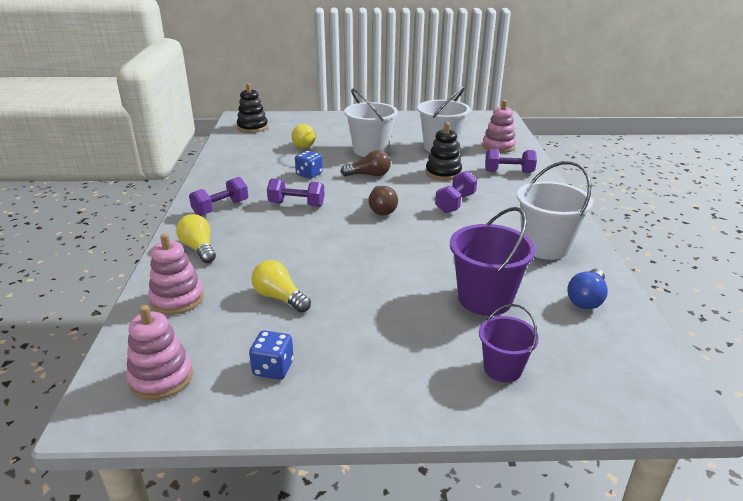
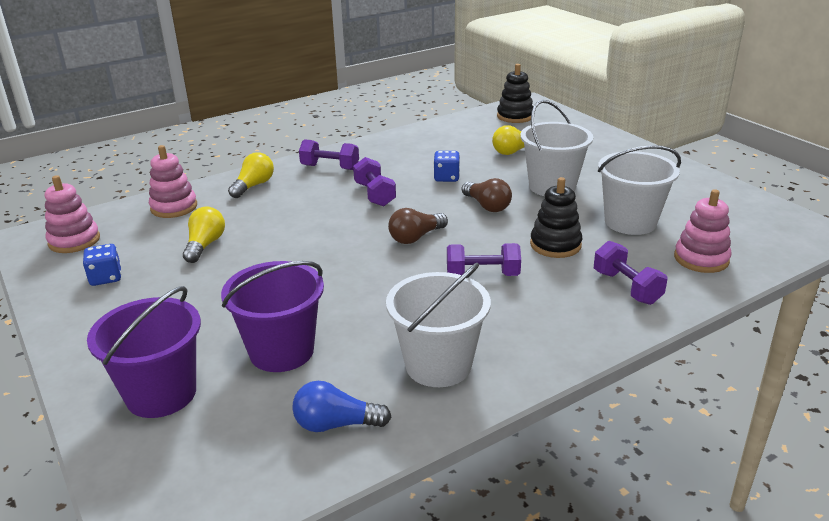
camera: 60 degrees right, 0 degrees up
purple bucket [479,304,539,383] -> purple bucket [87,286,201,418], size x1.66

